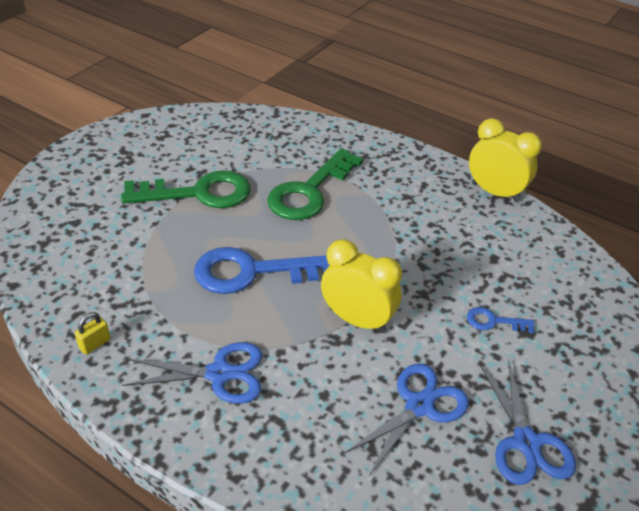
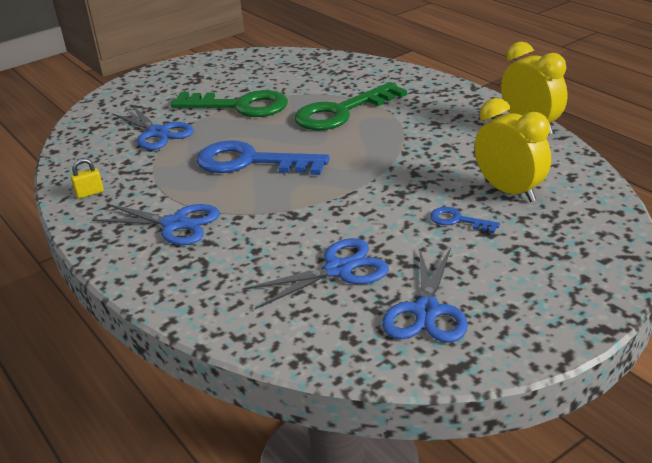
camera: 25 degrees right, 10 degrees down
yellow clock [321,239,402,333] -> yellow clock moved to [475,98,551,202]
none -> blue scissors [113,105,194,150]

